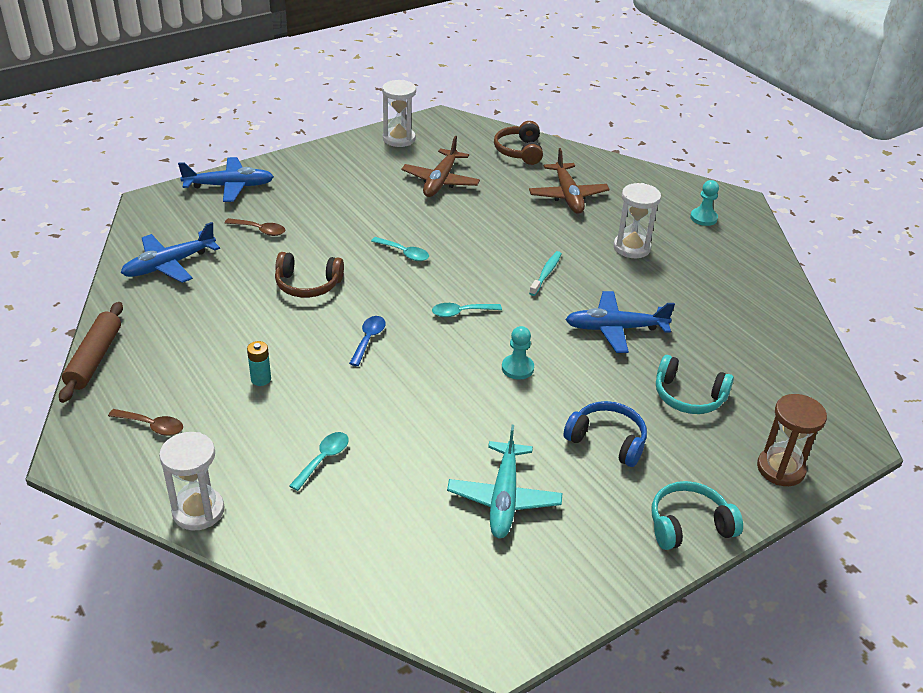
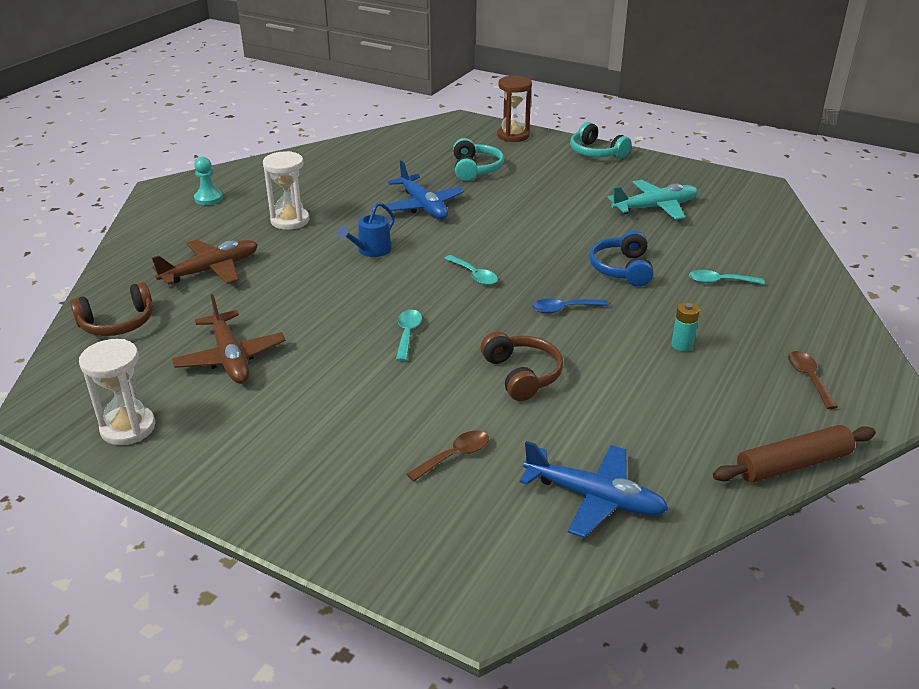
camera: 115 degrees left, 5 degrees down
white hourglass [159,432,224,530] -> none
blue plane [178,157,274,202] -> none
brown spoon [225,218,285,236] -> brown spoon turned 60 degrees clockwise [407,431,489,482]
brown plane [401,136,480,197] -> brown plane turned 75 degrees clockwise [172,294,286,384]
turquoise pawn [502,326,534,380] -> none
turquoise toothbrush [529,251,562,296] -> blue watering can [337,202,395,257]
blue headphones [563,401,647,467] -> blue headphones moved to [589,230,654,286]

